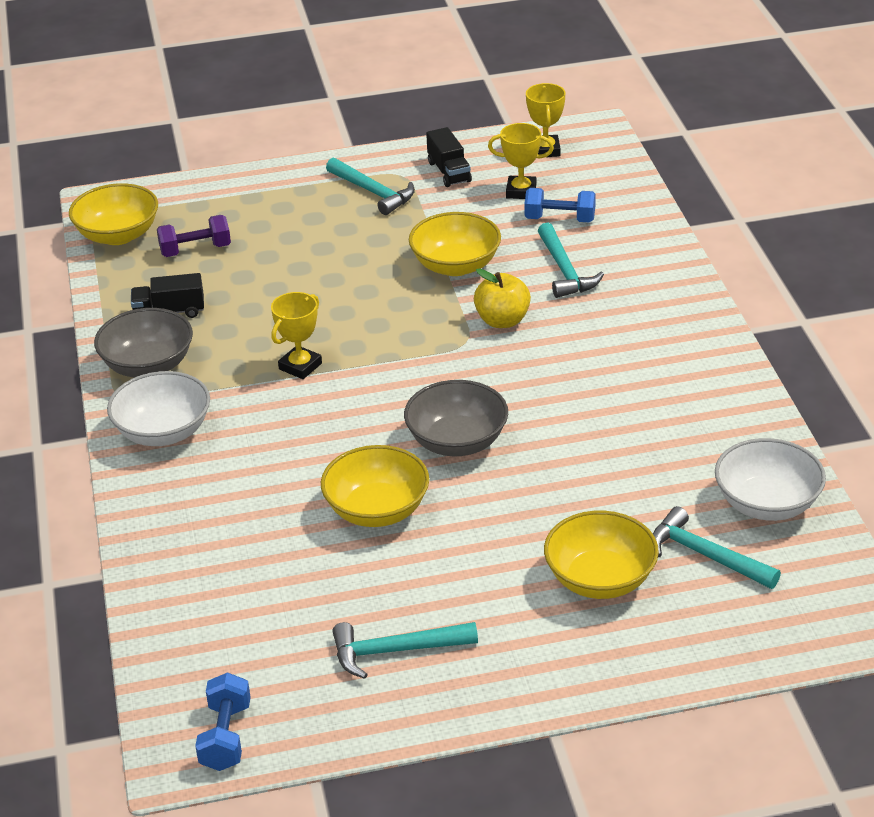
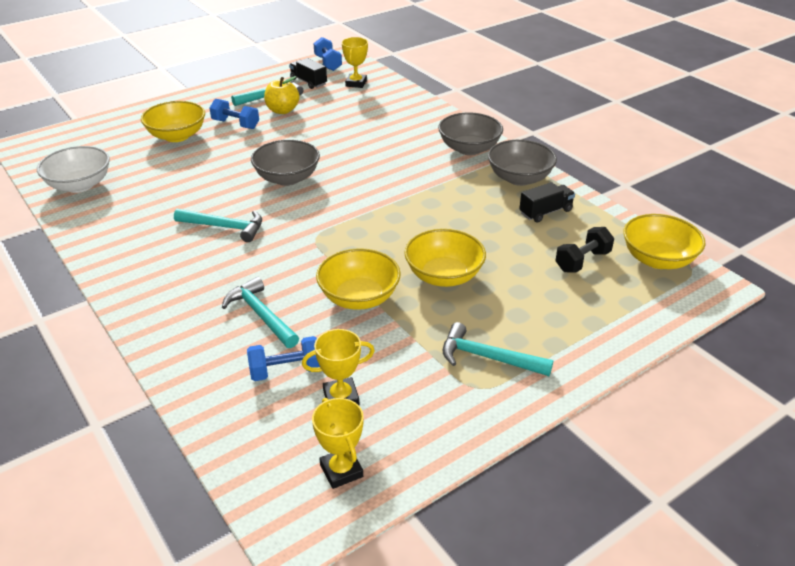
camera: 155 degrees right, 0 degrees up
white bowl [107,371,210,446] -> grey bowl [438,112,503,155]
purple dumbbell [157,215,231,257] -> black dumbbell [555,227,614,273]
yellow trophy [271,292,322,379] -> yellow trophy moved to [342,37,368,88]
yellow bowl [321,445,429,527] -> yellow bowl moved to [404,229,486,287]
black truck [426,127,472,187] -> black truck moved to [289,58,327,89]
yellow apple [474,268,531,328] -> yellow apple moved to [264,76,300,114]
turquoise hammer [653,506,781,589] -> turquoise hammer moved to [174,209,262,242]
none -> blue dumbbell [209,99,259,129]

